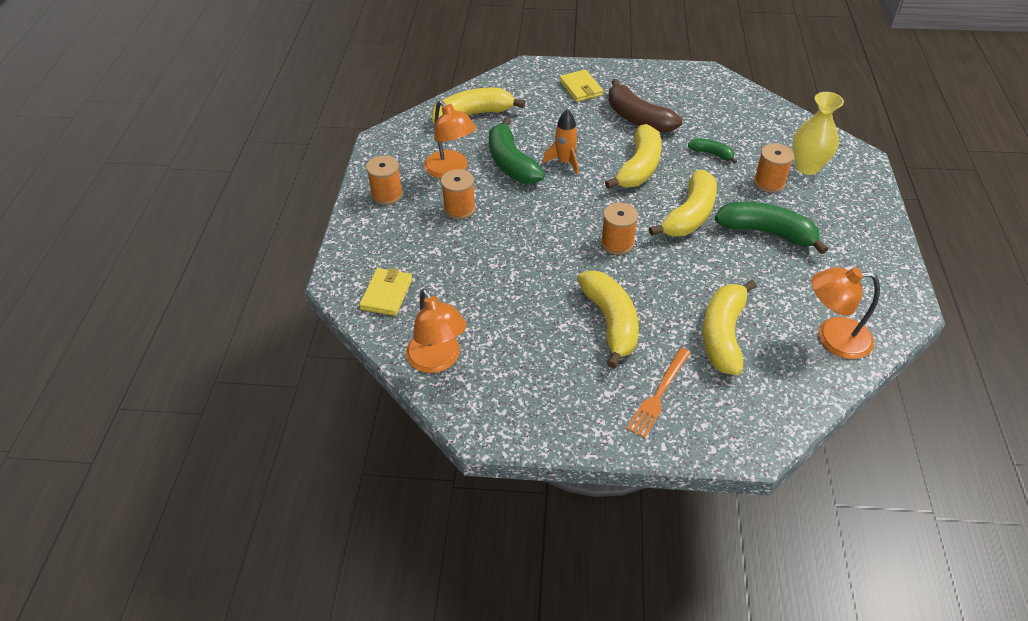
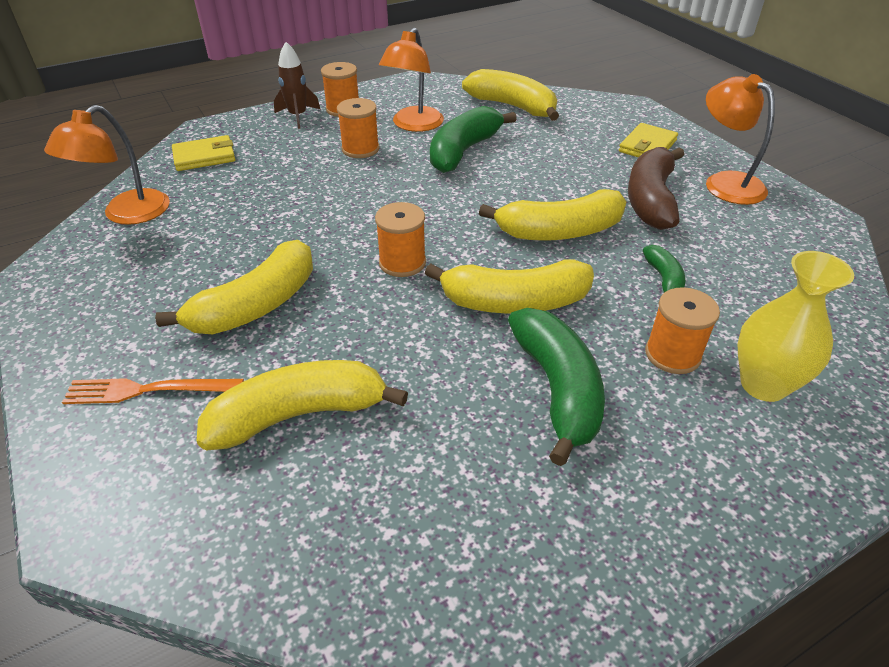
camera: 55 degrees right, 5 degrees down
orange rocket [543,109,578,175] -> none
orange lamp [811,267,880,359] -> orange lamp moved to [706,74,775,205]
none -> brown rocket [274,42,320,129]

